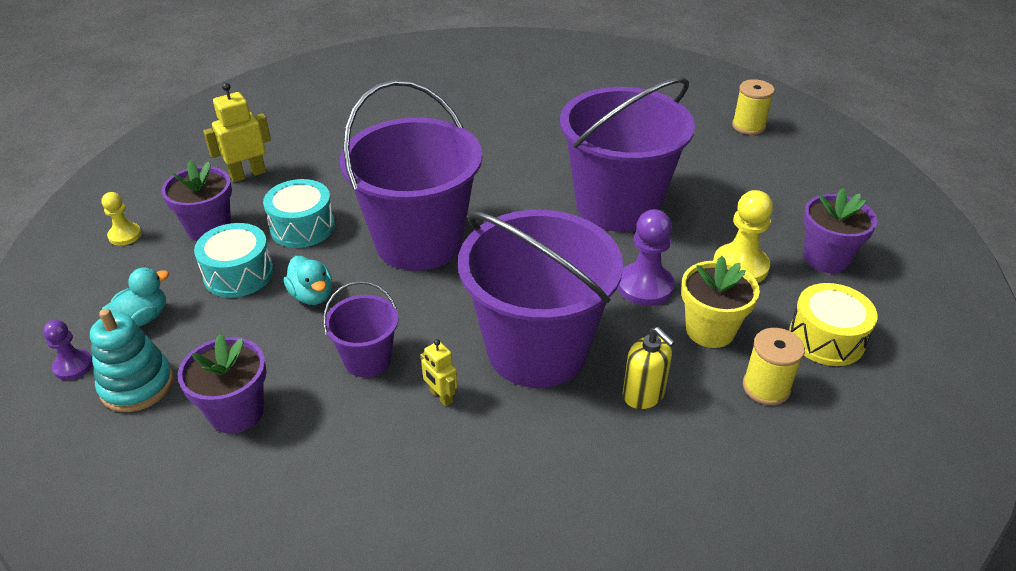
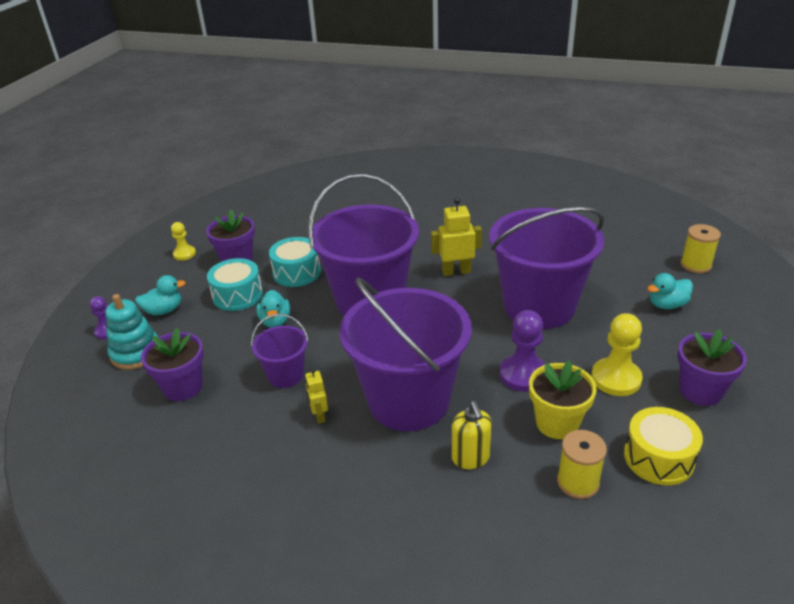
camera: 25 degrees right, 5 degrees down
yellow robot [203,83,271,182] -> yellow robot moved to [431,198,482,276]
none -> turquoise duck [647,273,693,309]

